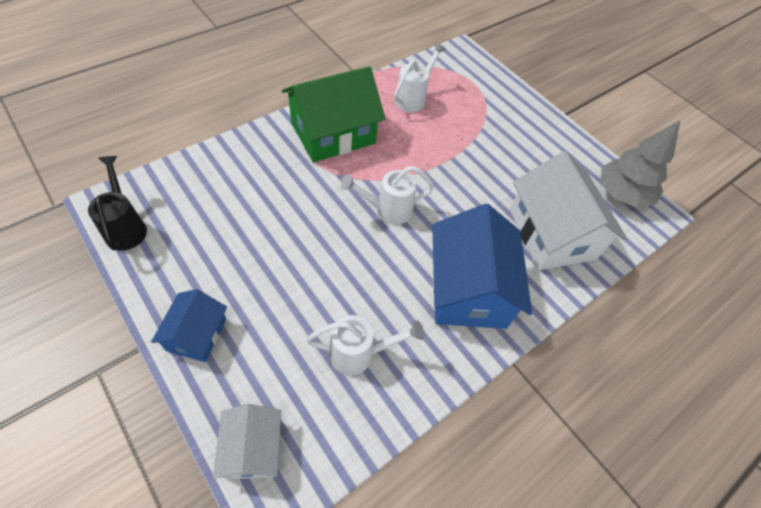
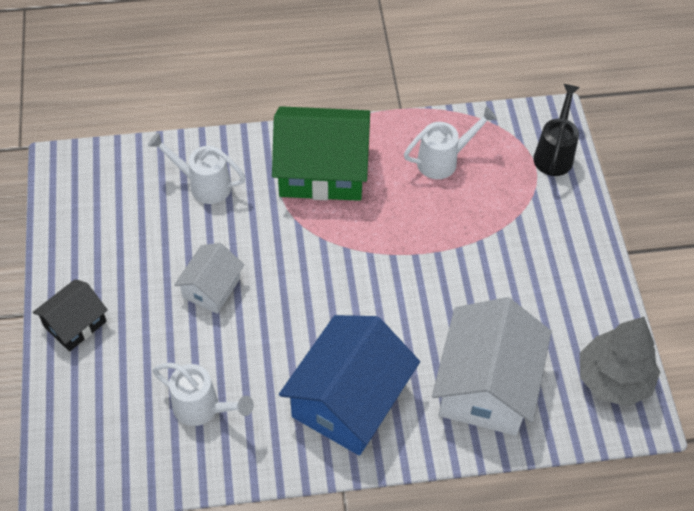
camera: 35 degrees right, 0 degrees up
black watering can [88,156,147,250] -> black watering can moved to [533,84,580,176]
blue house [151,289,227,362] -> black house [33,279,108,352]
white house [213,404,281,479] -> white house moved to [174,243,244,314]
white watering can [341,166,434,224] -> white watering can moved to [148,132,246,204]

